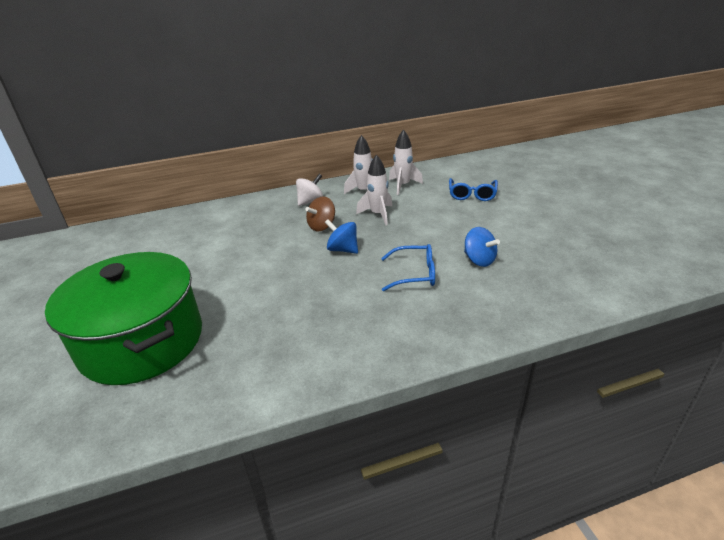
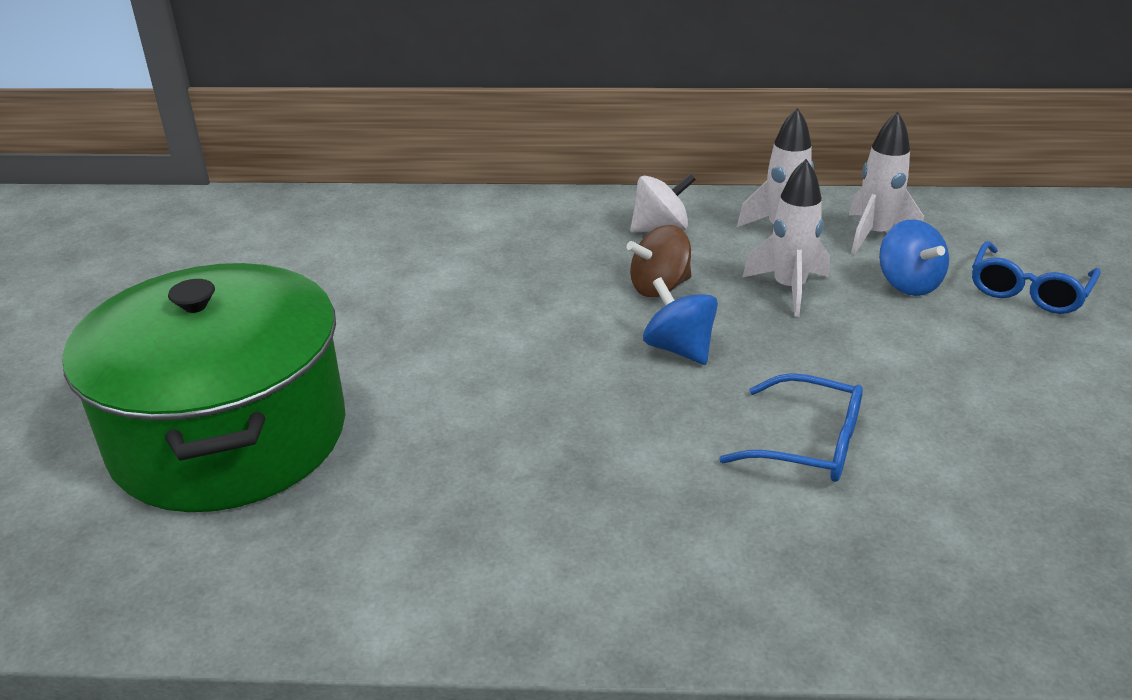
camera: 20 degrees right, 0 degrees up
blue spinning top [464,227,500,267] -> blue spinning top moved to [879,219,949,296]

